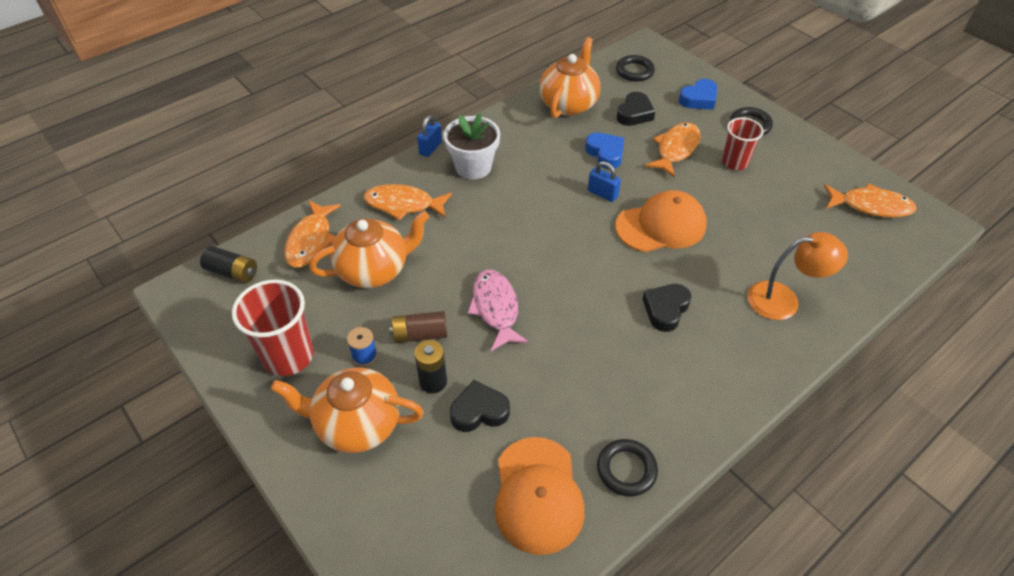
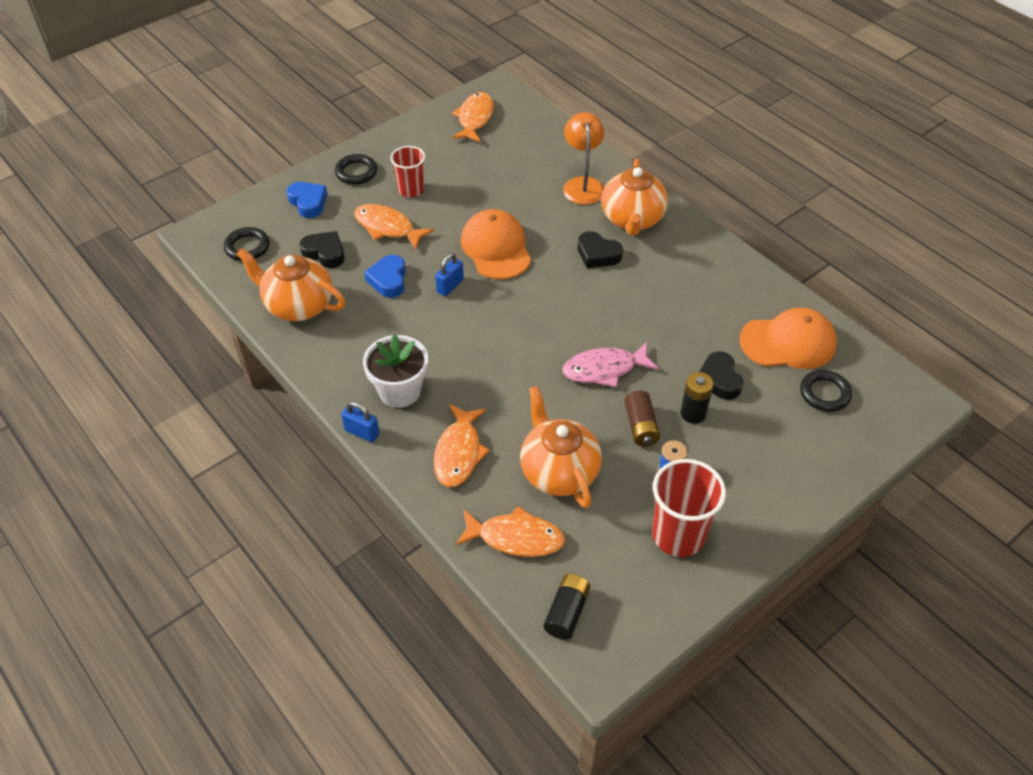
camera: 90 degrees left, 0 degrees up
orange teapot [271,367,424,453] -> orange teapot moved to [601,159,668,236]
blue heart [585,132,624,169] -> blue heart turned 60 degrees counterclockwise [364,255,406,298]
black ring [597,439,658,496] -> black ring moved to [800,370,852,412]

